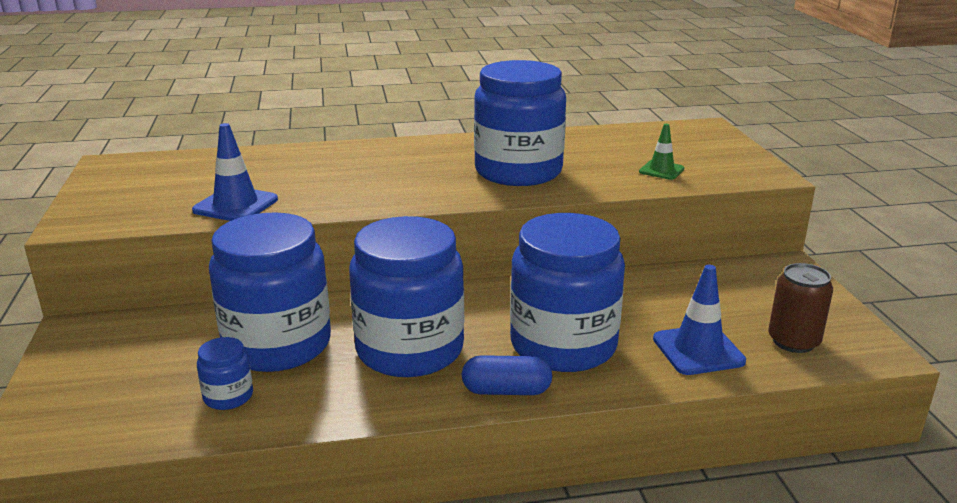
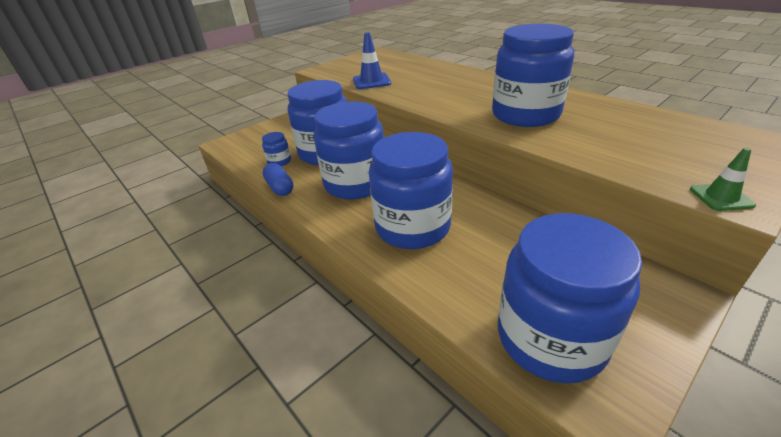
camera: 60 degrees right, 10 degrees up
blue capsule [462,355,552,395] -> blue capsule moved to [262,163,293,196]
green traffic cone [639,124,684,180] -> green traffic cone moved to [690,148,756,211]
blue traffic cone [653,265,746,375] -> none
brown can [768,263,833,353] -> blue jar [498,213,642,383]

